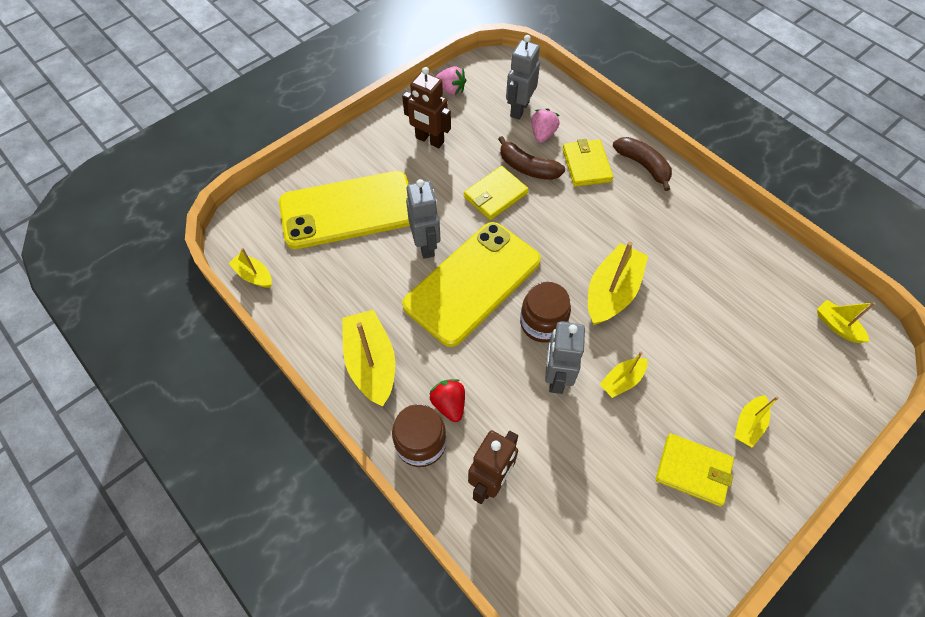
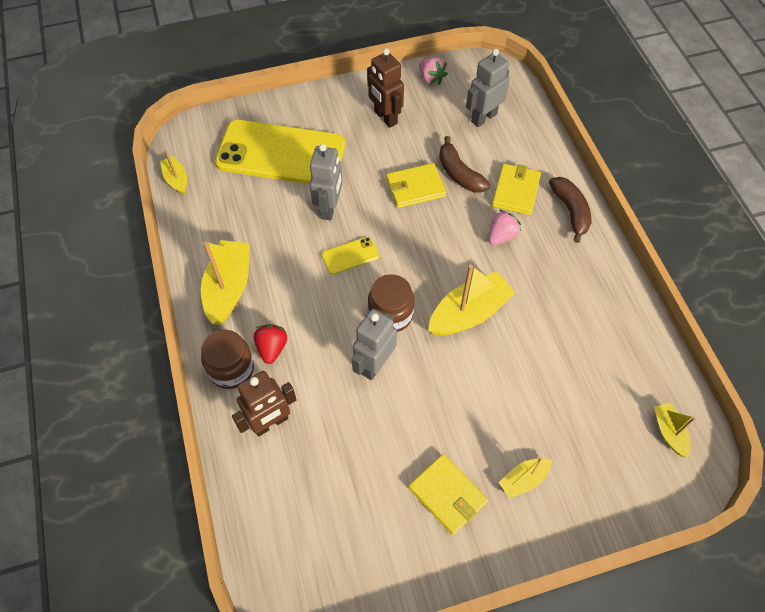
camera: 25 degrees right, 0 degrees up
yellow phone [402,222,541,347] -> yellow phone [322,237,379,275], size x0.41
pink strawberry [531,108,560,143] -> pink strawberry moved to [488,210,521,245]
yellow boat [600,352,647,398] -> none

